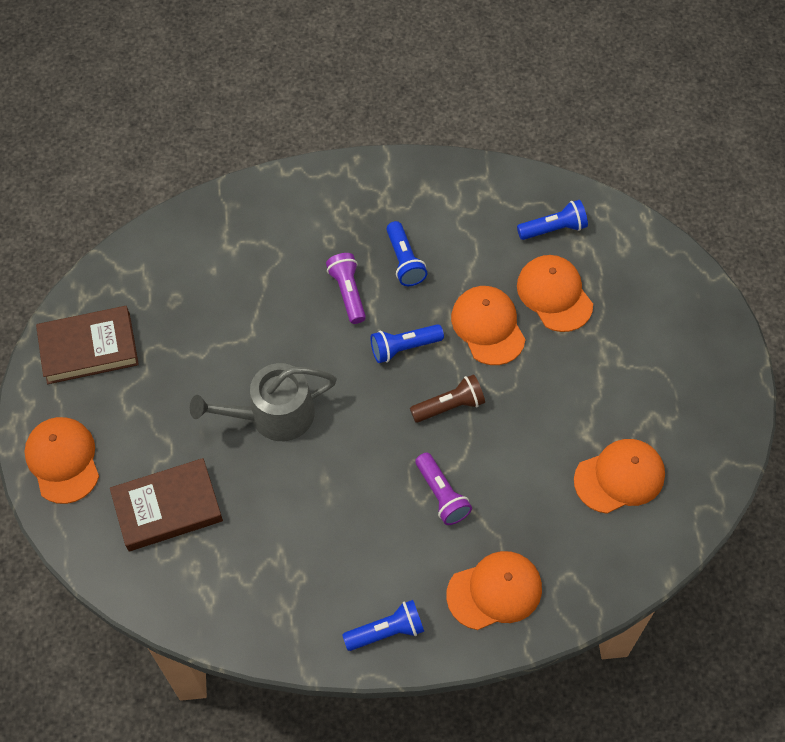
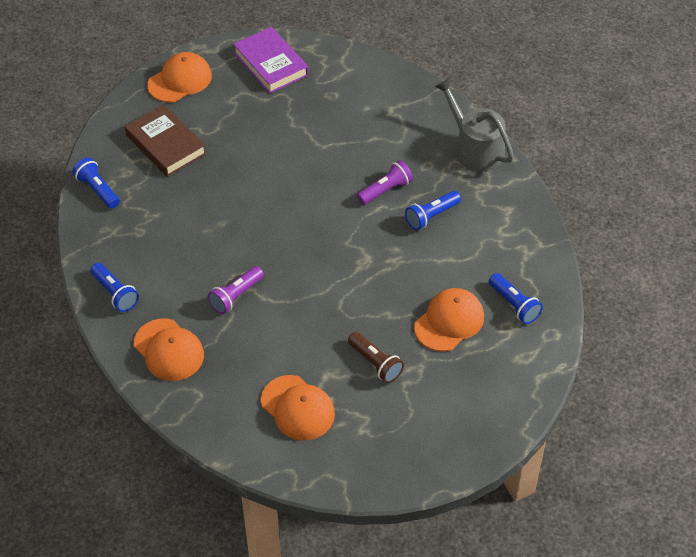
camera: 70 degrees right, 10 degrees down
brown book [36,306,139,384] -> purple book [233,27,308,94]
grey watering can [190,363,337,441] -> grey watering can moved to [435,78,514,171]
blue flashlight [370,324,444,363] -> blue flashlight moved to [72,158,120,209]
brown flashlight [410,374,485,423] -> brown flashlight moved to [348,332,404,383]
orange cap [451,286,526,365] -> none

